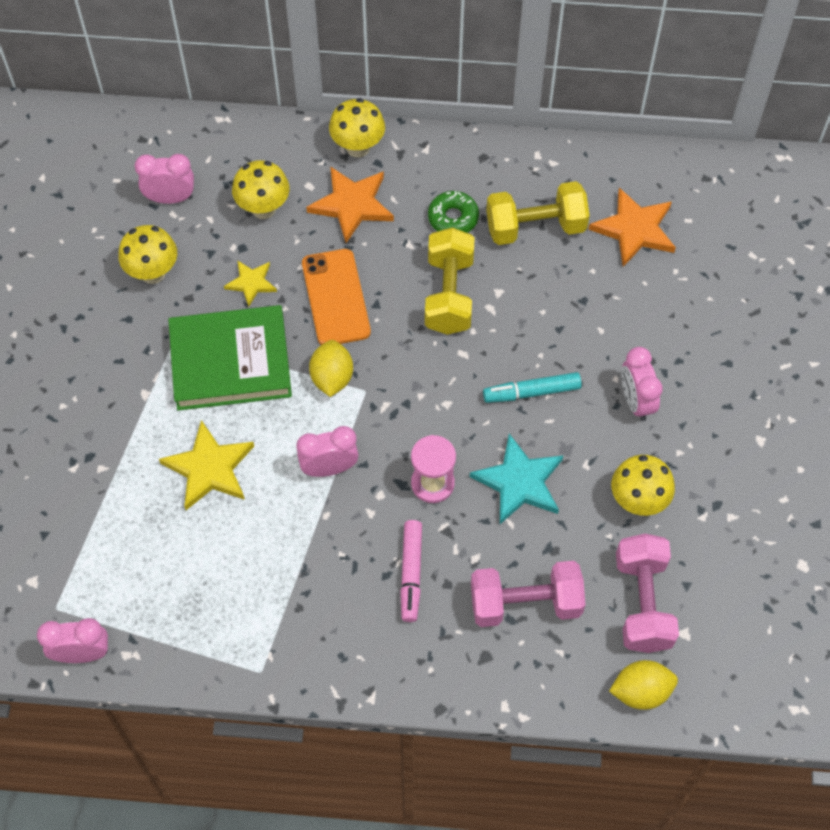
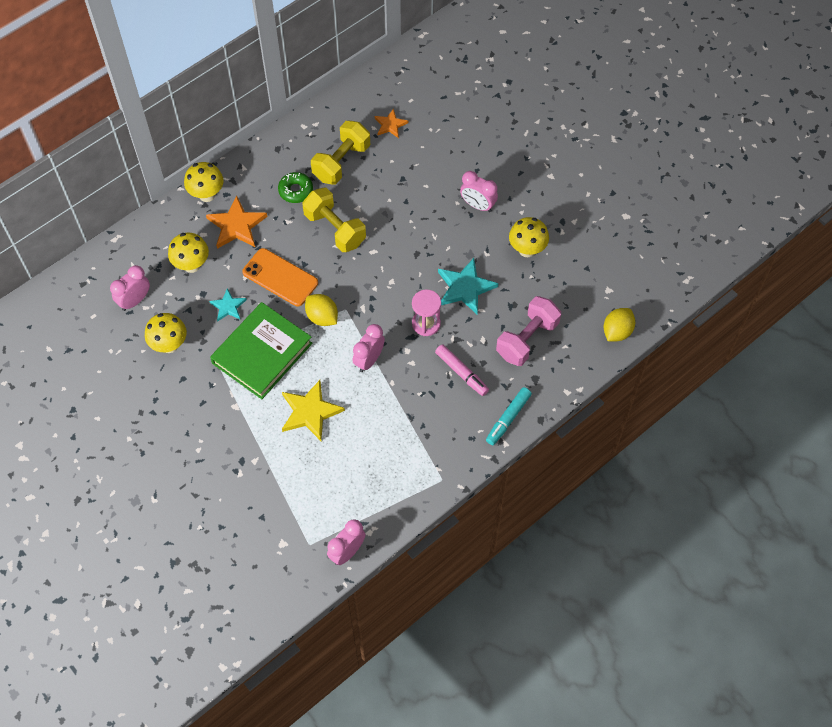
camera: 45 degrees left, 0 degrees up
yellow star [224,260,277,307] -> turquoise star [209,288,247,322]
turquoise marker [483,372,582,403] -> turquoise marker moved to [486,387,532,445]
orange star [588,188,676,267] -> orange star [375,108,408,138], size x0.59
pink dumbbell [616,534,679,653] -> none

